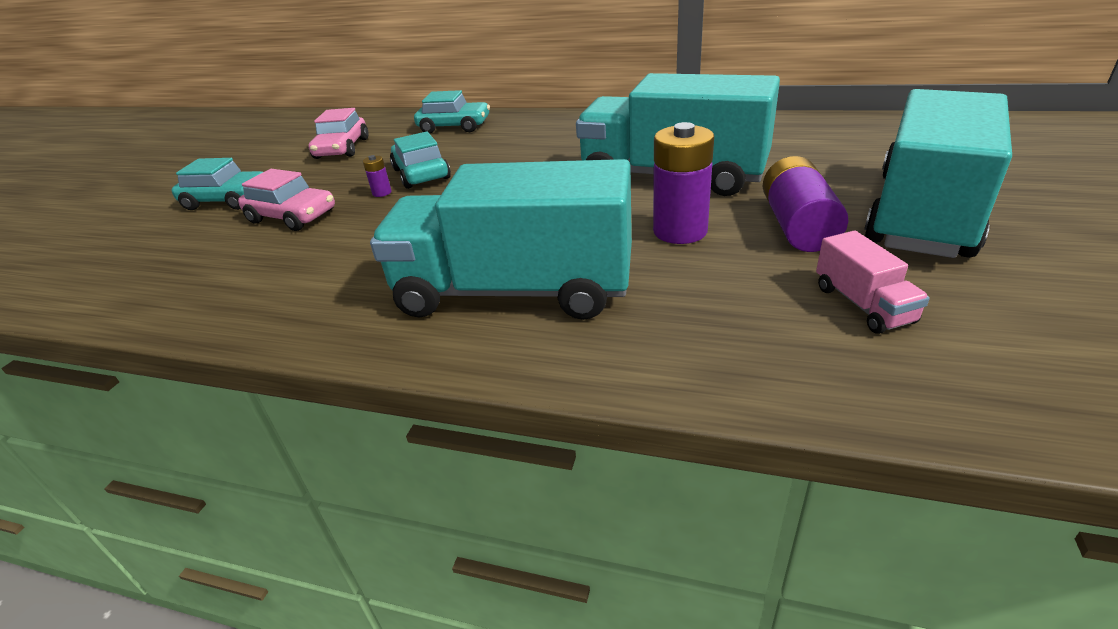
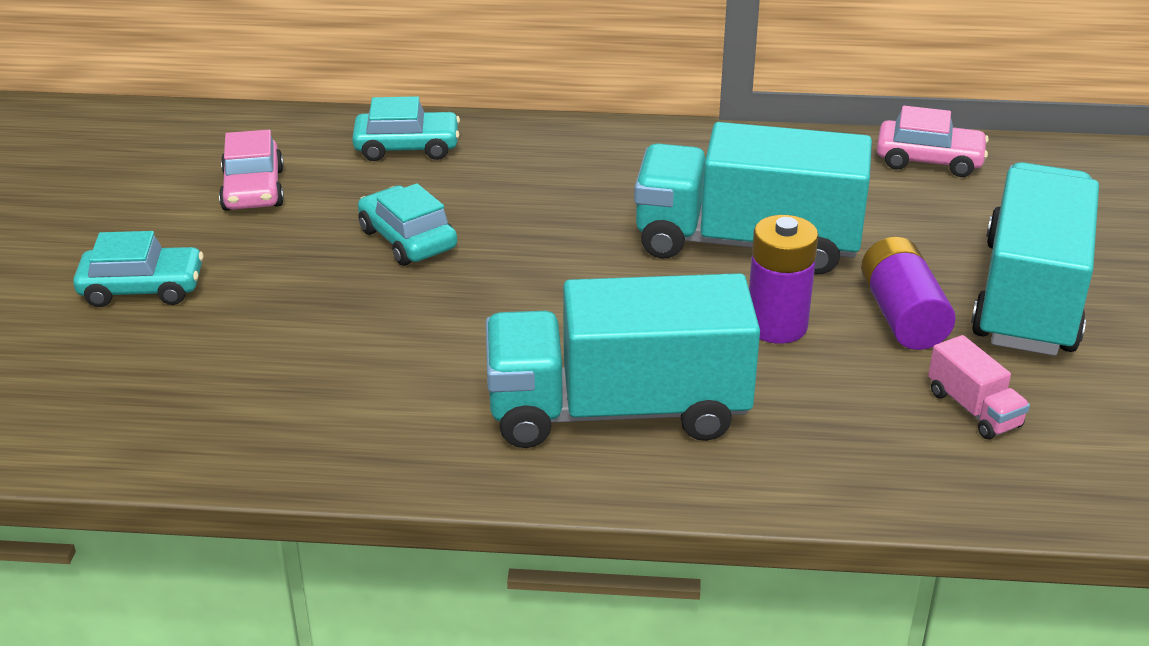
camera: 15 degrees left, 0 degrees up
pink car [238,169,335,231] -> pink car moved to [877,106,989,177]
purple battery [363,155,392,197] -> none

